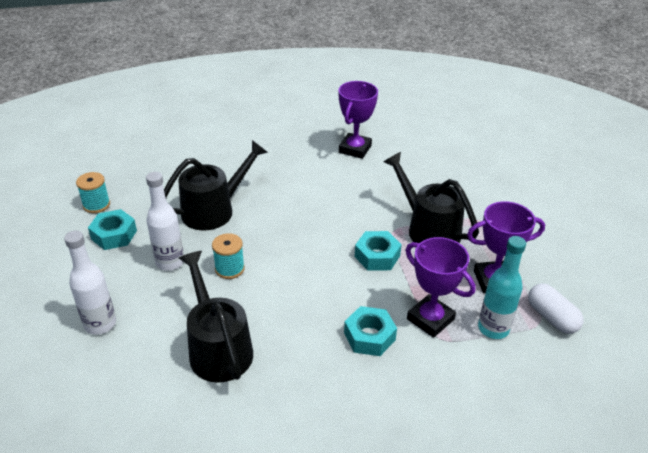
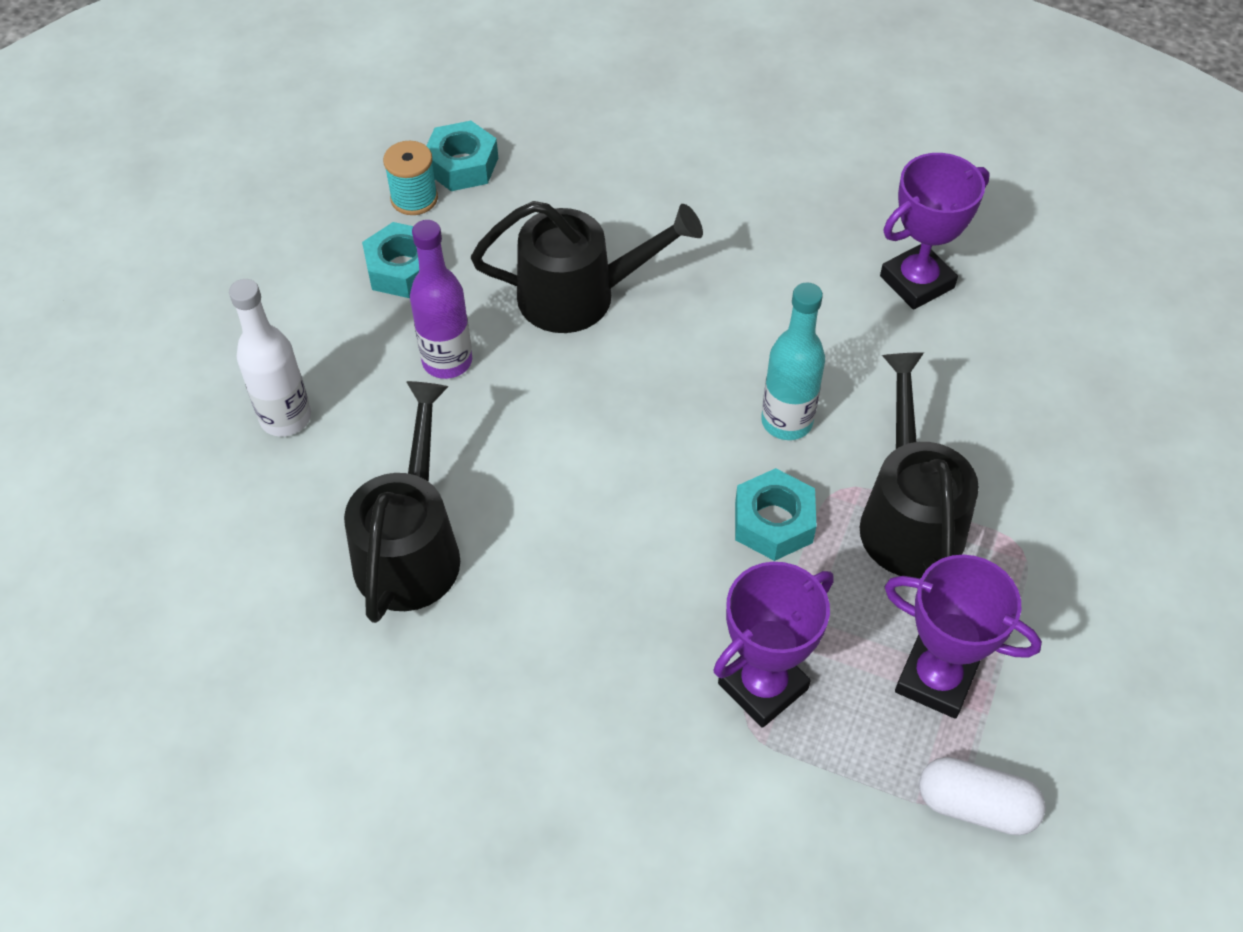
camera: 35 degrees right, 15 degrees up
white bottle [146,172,184,271] -> purple bottle [410,220,472,379]
turquoise spool [212,233,245,279] -> none
turquoise nut [344,306,397,356] -> turquoise nut moved to [426,121,498,191]
purple trophy [406,237,475,338] -> purple trophy turned 60 degrees clockwise [713,562,834,728]
turquoise bottle [478,236,526,339] -> turquoise bottle moved to [761,282,825,440]
white capsule [528,283,584,334] -> white capsule turned 75 degrees counterclockwise [919,757,1046,836]

